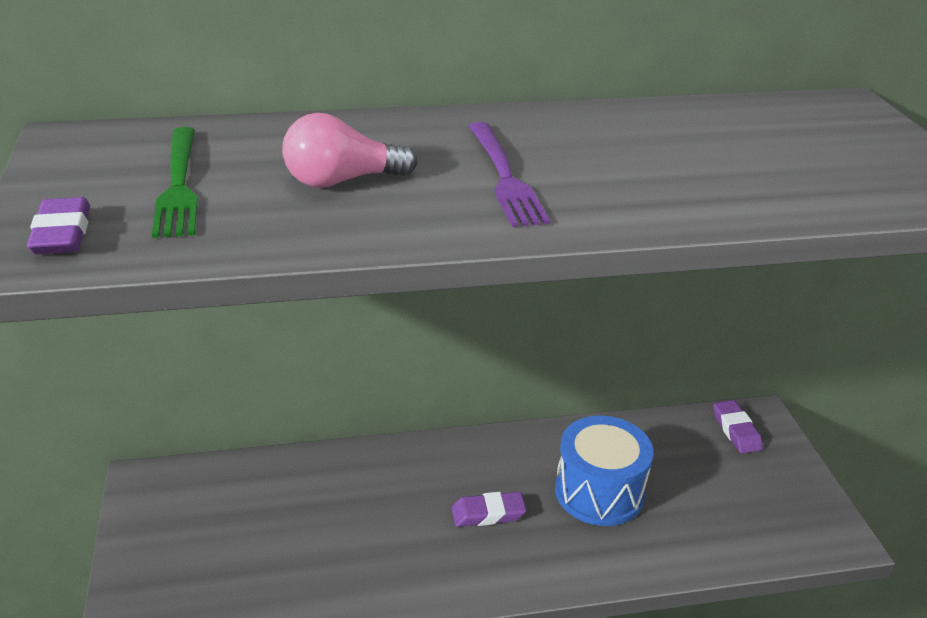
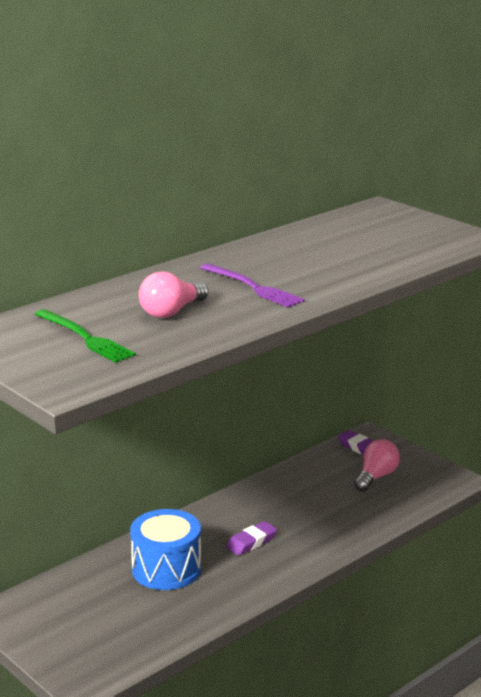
camera: 30 degrees left, 10 degrees down
purple eraser [27,197,90,254] -> none
blue drum [555,416,653,526] -> blue drum moved to [130,509,201,590]
none -> pink light bulb [354,439,400,492]

